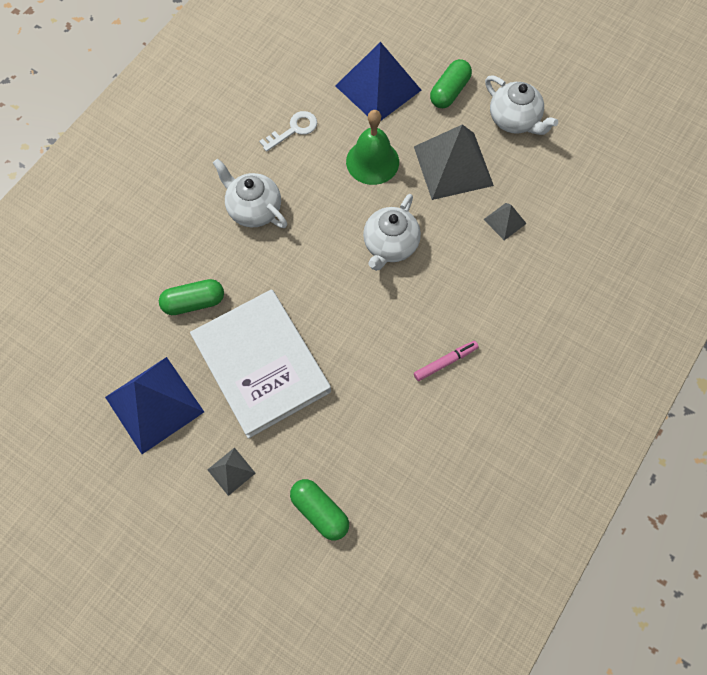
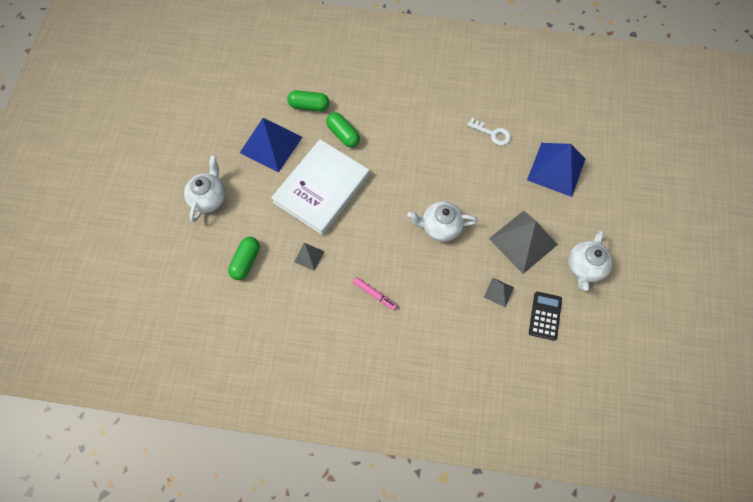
camera: 65 degrees right, 0 degrees up
grey pyramid [207,447,256,496] -> grey pyramid moved to [294,243,324,271]
white teapot [213,159,287,228] -> white teapot moved to [184,155,226,222]
green bell [346,110,399,185] -> none
green capsule [430,59,472,108] -> green capsule moved to [287,90,329,111]
none -> black calculator [529,292,562,341]

